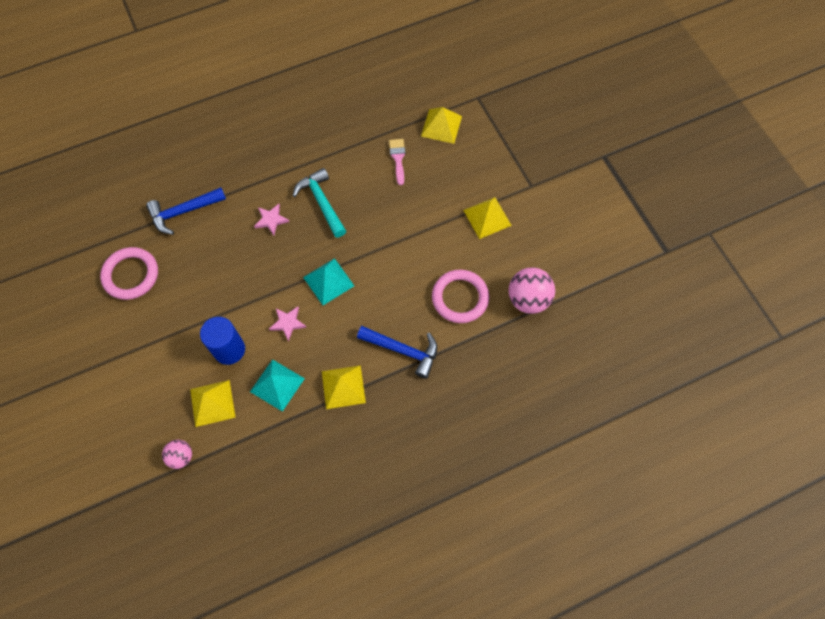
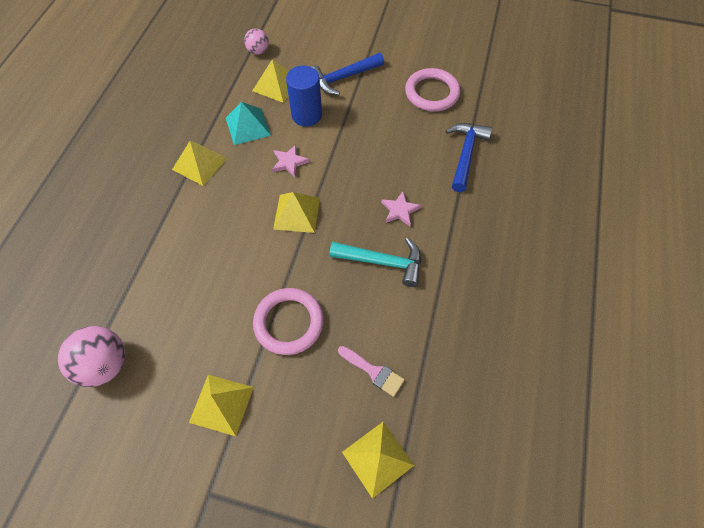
camera: 130 degrees right, 5 degrees down
turquoise pyramid [303,258,354,305] -> yellow pyramid [273,192,320,233]
blue hammer [357,326,437,379] -> blue hammer moved to [312,53,384,95]
pink ring [432,269,489,323] -> pink ring moved to [253,288,324,355]

